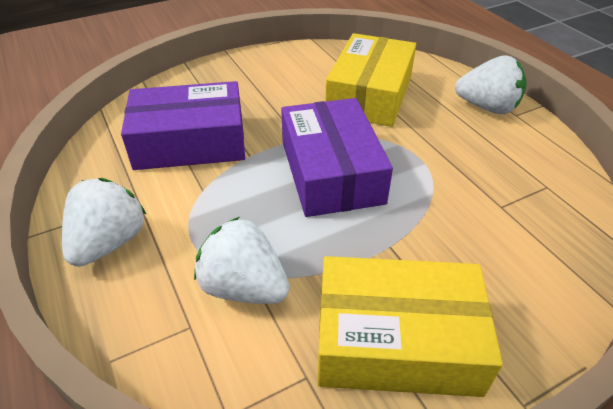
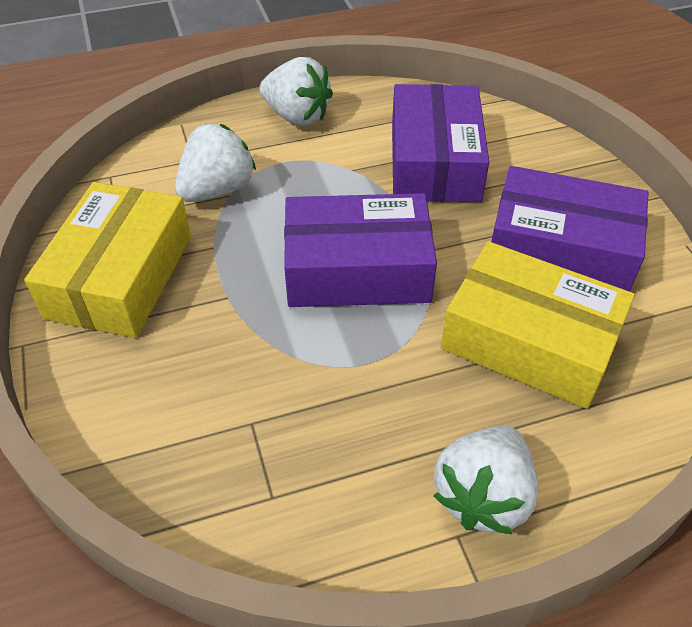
camera: 100 degrees right, 5 degrees up
none -> purple box [491,166,649,292]

